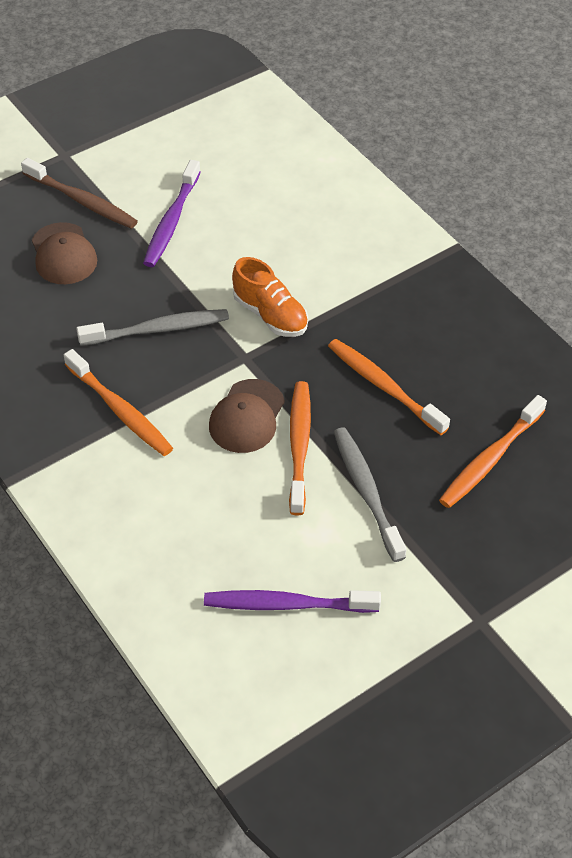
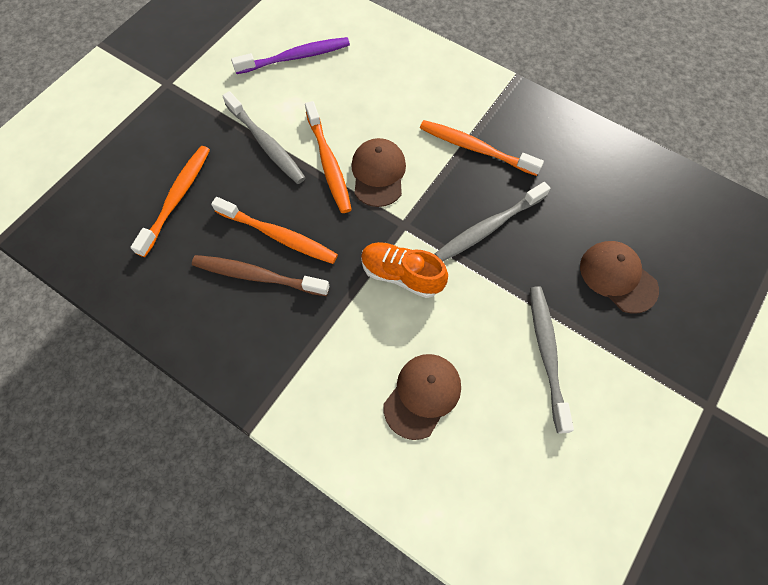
camera: 160 degrees right, 15 degrees up
brown toothbrush [21,158,138,229] -> brown toothbrush moved to [192,255,329,296]
purple toothbrush [143,160,201,267] -> grey toothbrush [530,286,574,434]
none -> brown cap [383,354,461,440]

